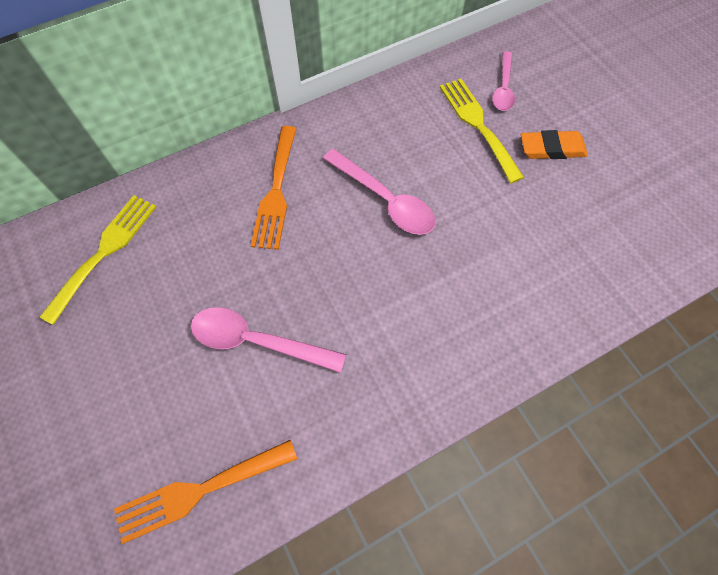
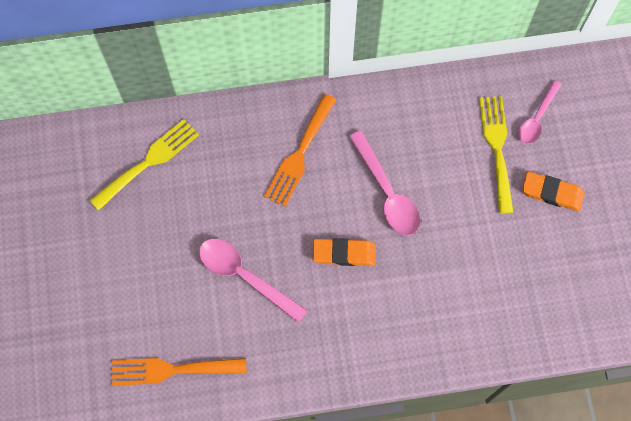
camera: 20 degrees right, 5 degrees up
none -> orange eraser [313,238,376,266]

